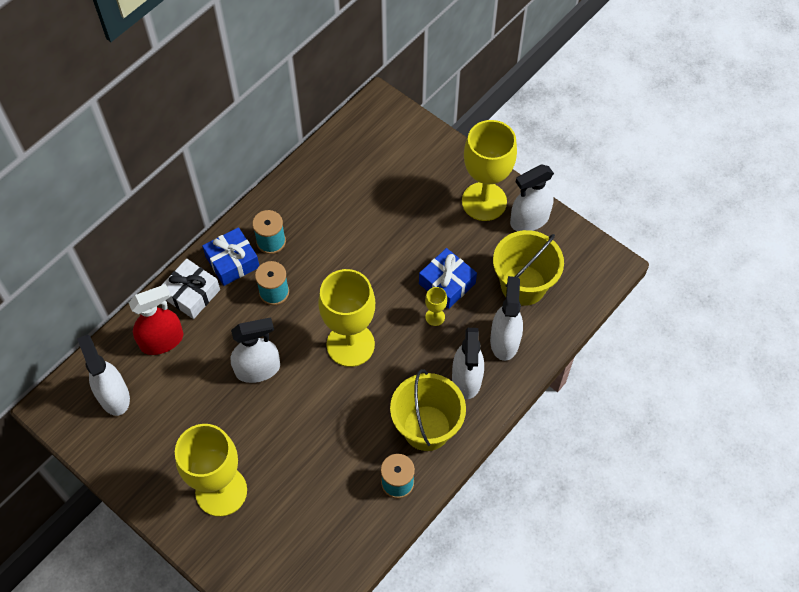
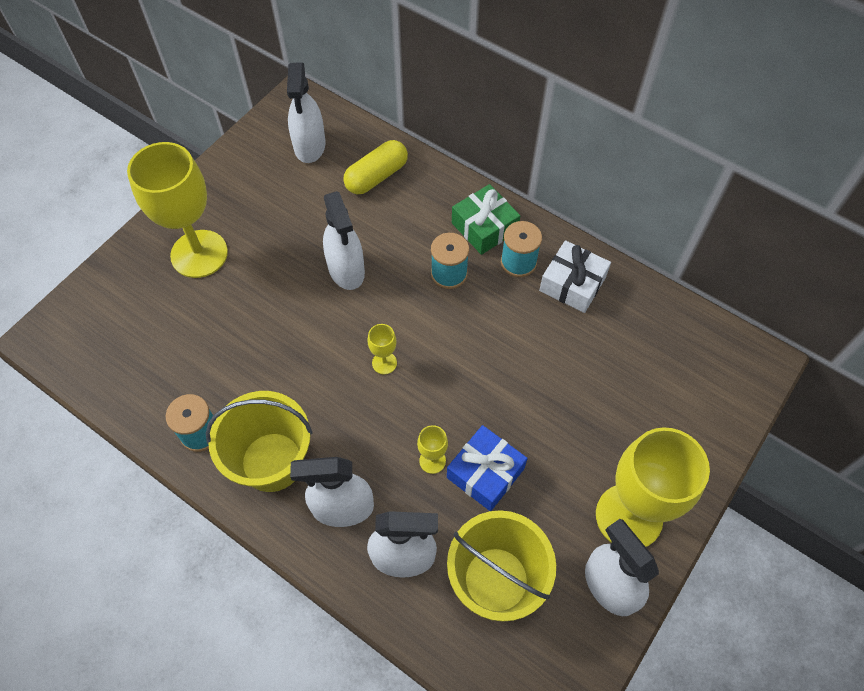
camera: 85 degrees right, 0 degrees up
white spray bottle [77,335,130,416] -> white spray bottle turned 120 degrees clockwise [287,63,326,163]
red spray bottle [129,284,183,355] -> yellow capsule [343,140,408,194]
white gift [161,258,220,319] -> white gift moved to [539,240,611,313]
blue gift [202,227,259,286] -> green gift [452,184,520,255]
yellow goblet [318,269,375,367] -> yellow goblet [368,324,397,374], size x0.41

